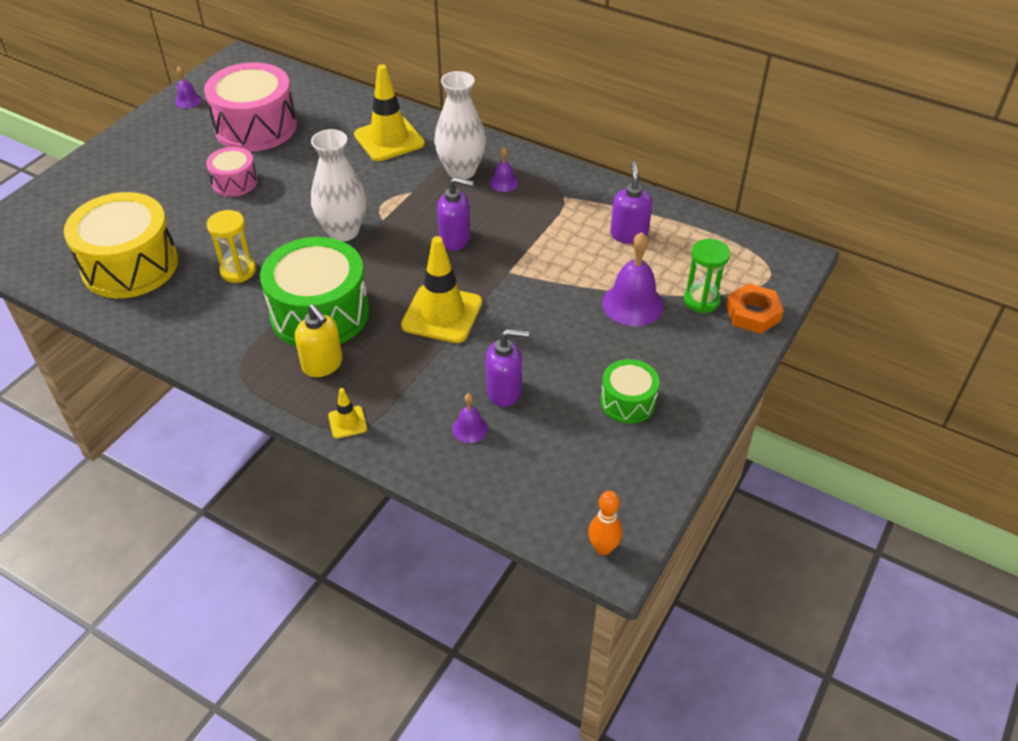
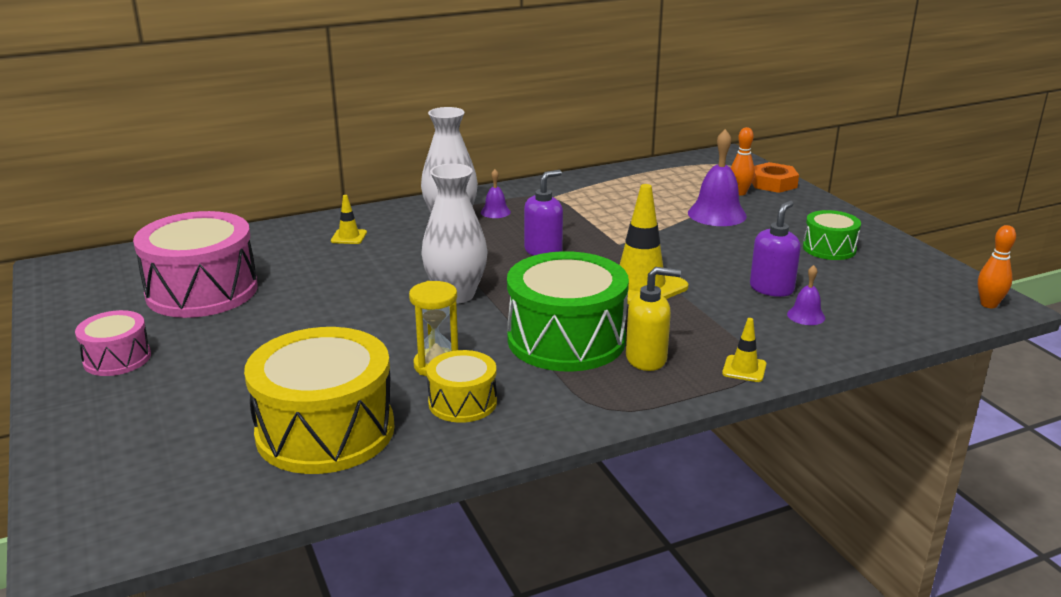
camera: 55 degrees left, 20 degrees down
purple bell [175,66,202,108] -> none
pink drum [206,147,258,197] -> pink drum moved to [75,310,151,376]
yellow traffic cone [354,64,425,161] -> yellow traffic cone [331,195,367,244], size x0.46
purple soap dispenser [610,162,652,244] -> none
green hourglass [684,239,730,313] -> orange bowling pin [731,127,755,195]
none -> yellow drum [427,350,497,423]

